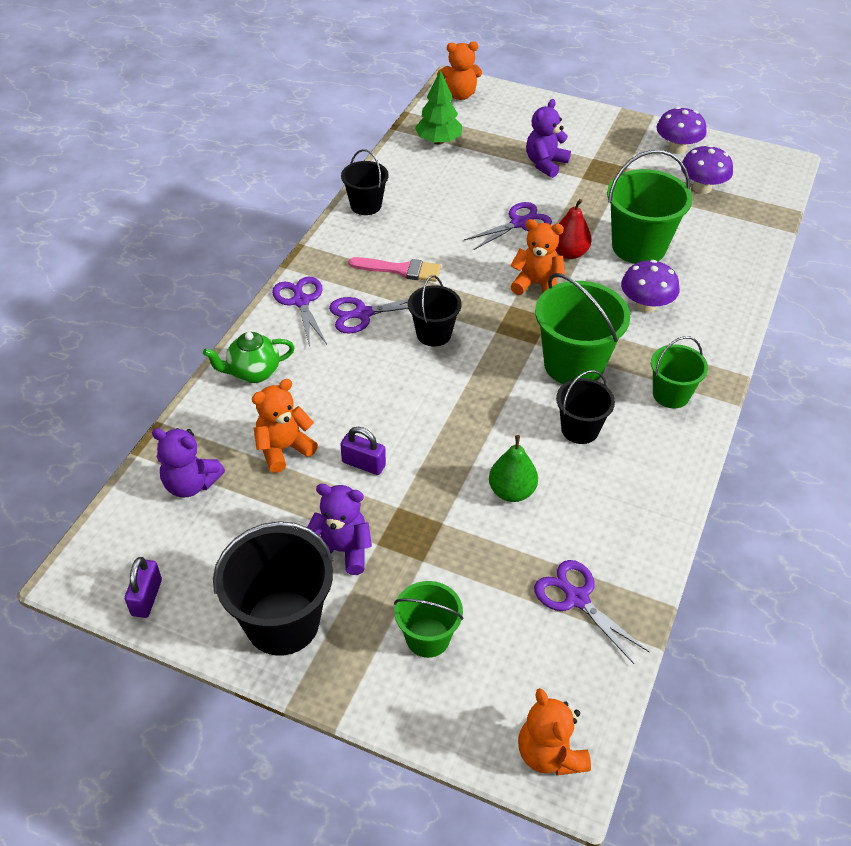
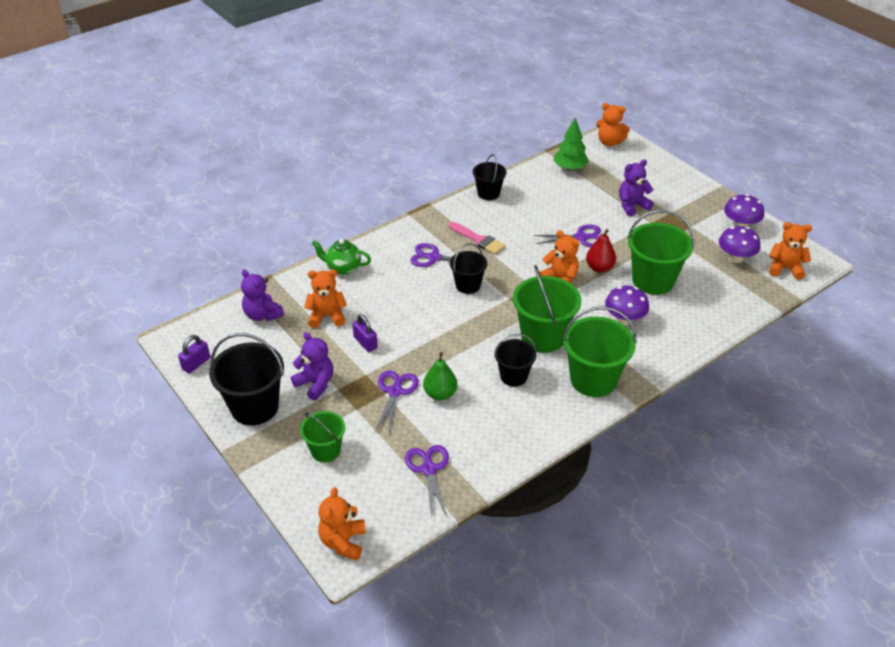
camera: 30 degrees right, 5 degrees down
purple scissors [272,277,327,347] -> purple scissors moved to [375,370,419,434]
green bucket [651,336,708,408] -> green bucket [562,306,636,397], size x1.68
none -> orange teddy bear [769,222,812,280]

